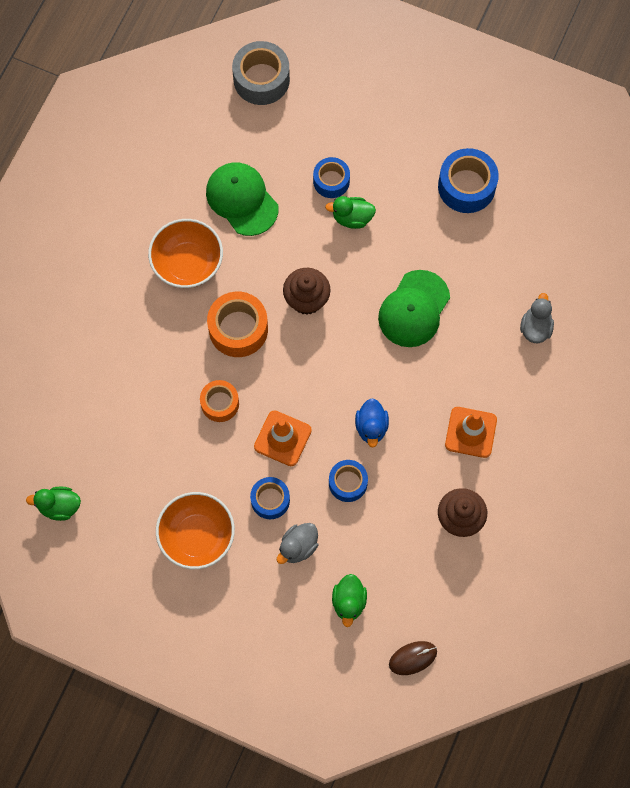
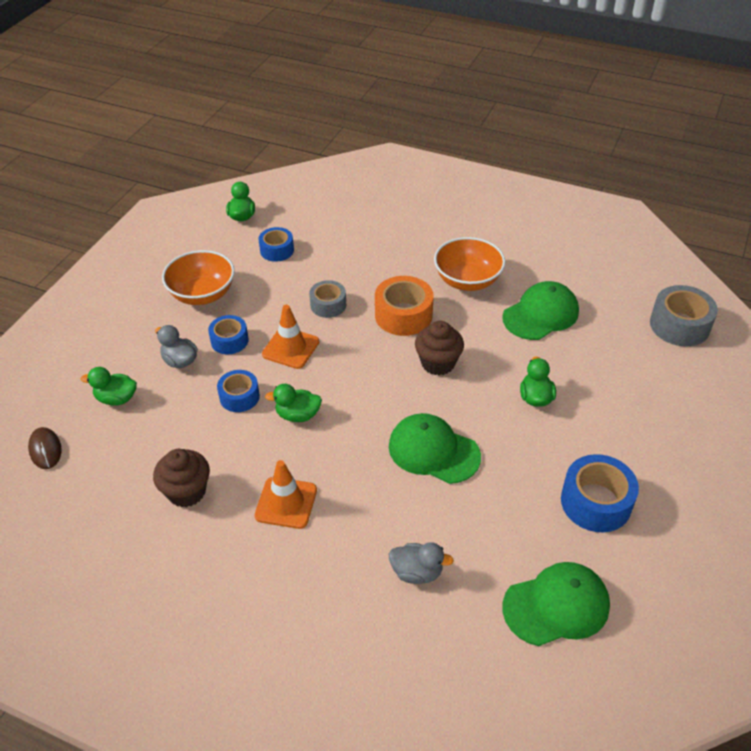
camera: 90 degrees right, 25 degrees down
orange tape [200,380,239,422] -> grey tape [309,280,346,318]
blue tape [313,157,350,198] -> blue tape moved to [258,227,294,262]
blue duck [355,398,389,448] -> green duck [265,384,322,422]
none -> green cap [502,562,610,646]

